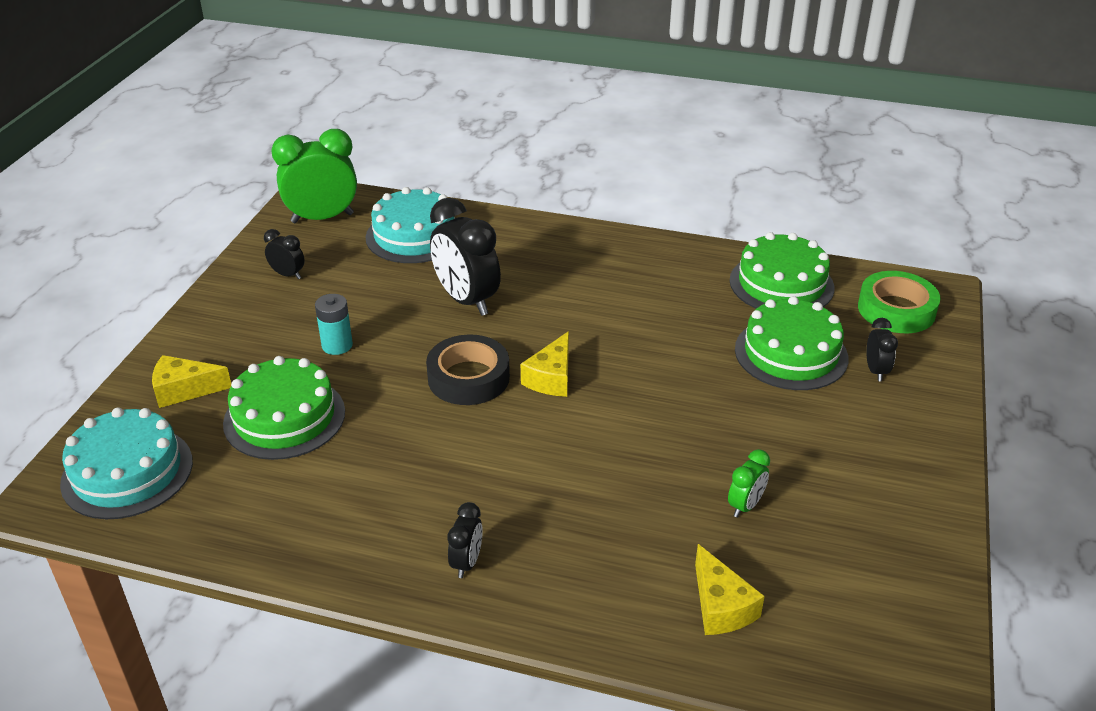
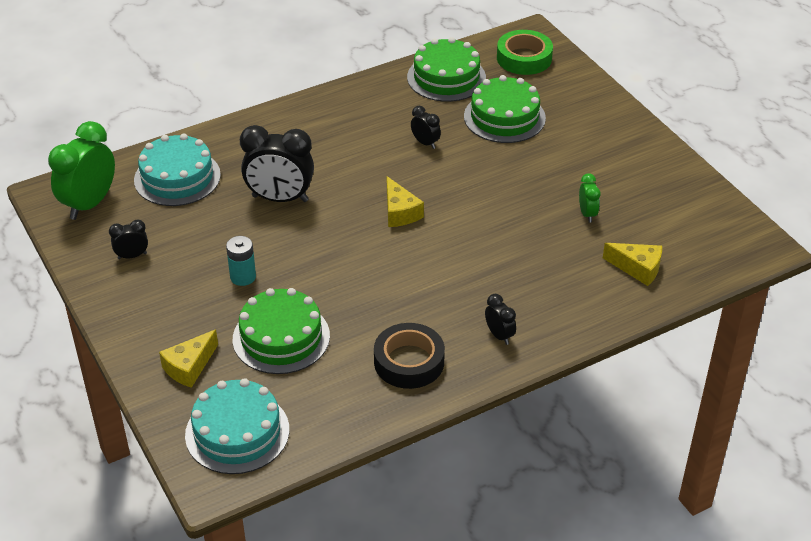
camera: 45 degrees left, 5 degrees up
black tape [426,335,510,405] -> black tape moved to [374,323,445,389]
black clock [866,318,898,381] -> black clock moved to [411,106,441,149]

